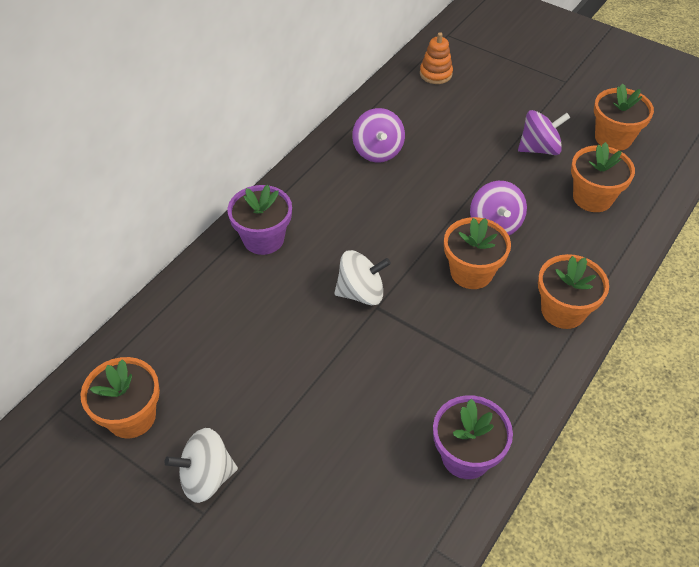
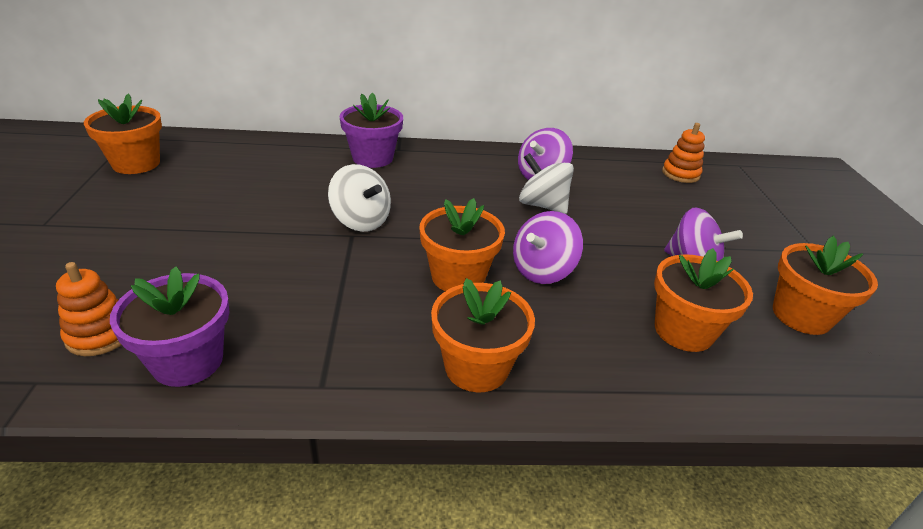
camera: 50 degrees right, 15 degrees down
white spinning top [164,428,238,503] -> white spinning top moved to [519,153,574,214]
none -> orange stacking toy [56,262,121,356]

